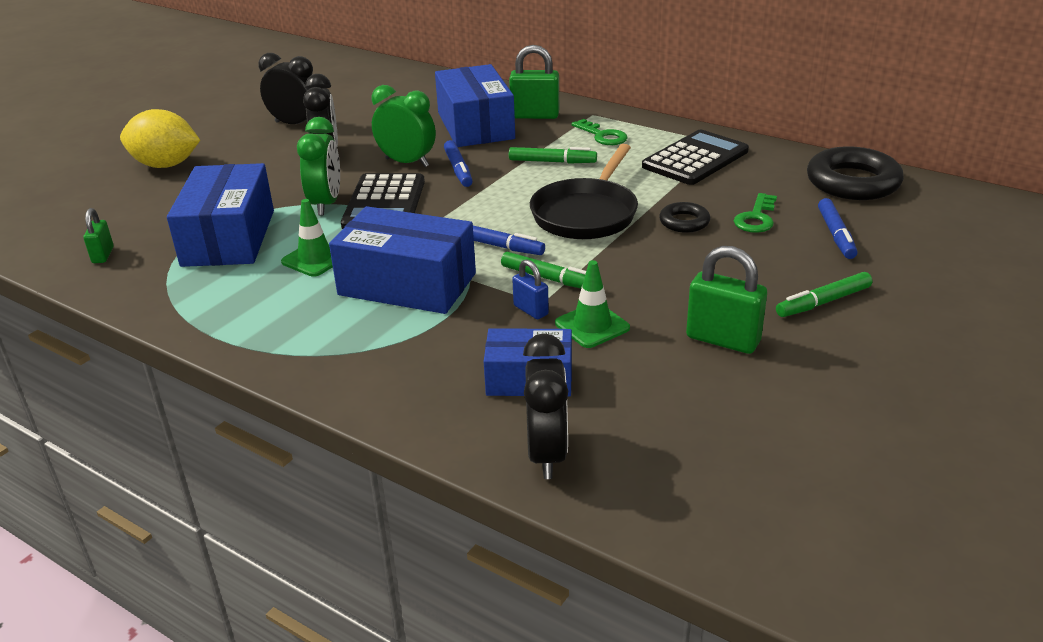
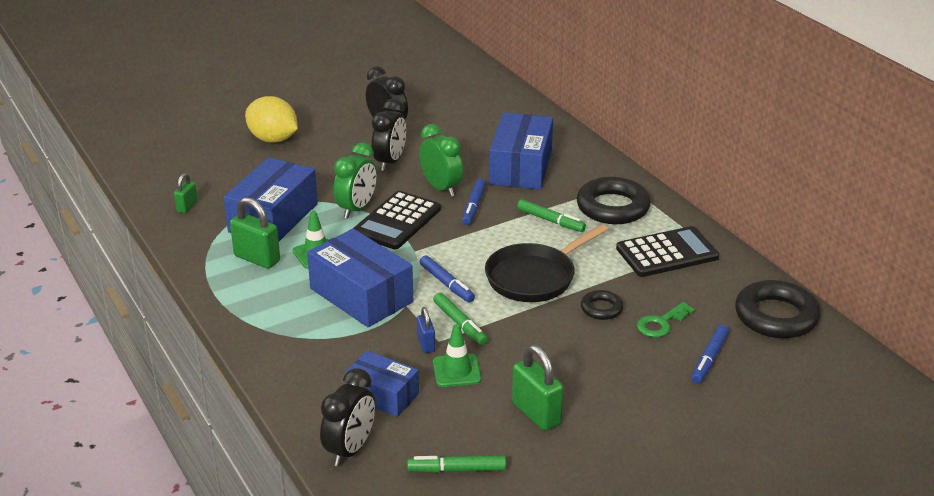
camera: 25 degrees right, 0 degrees up
green padlock [509,45,559,119] -> green padlock moved to [230,197,280,269]
green key [571,119,628,145] -> black ring [576,177,651,224]
green marker [776,272,872,317] -> green marker moved to [407,456,506,473]

